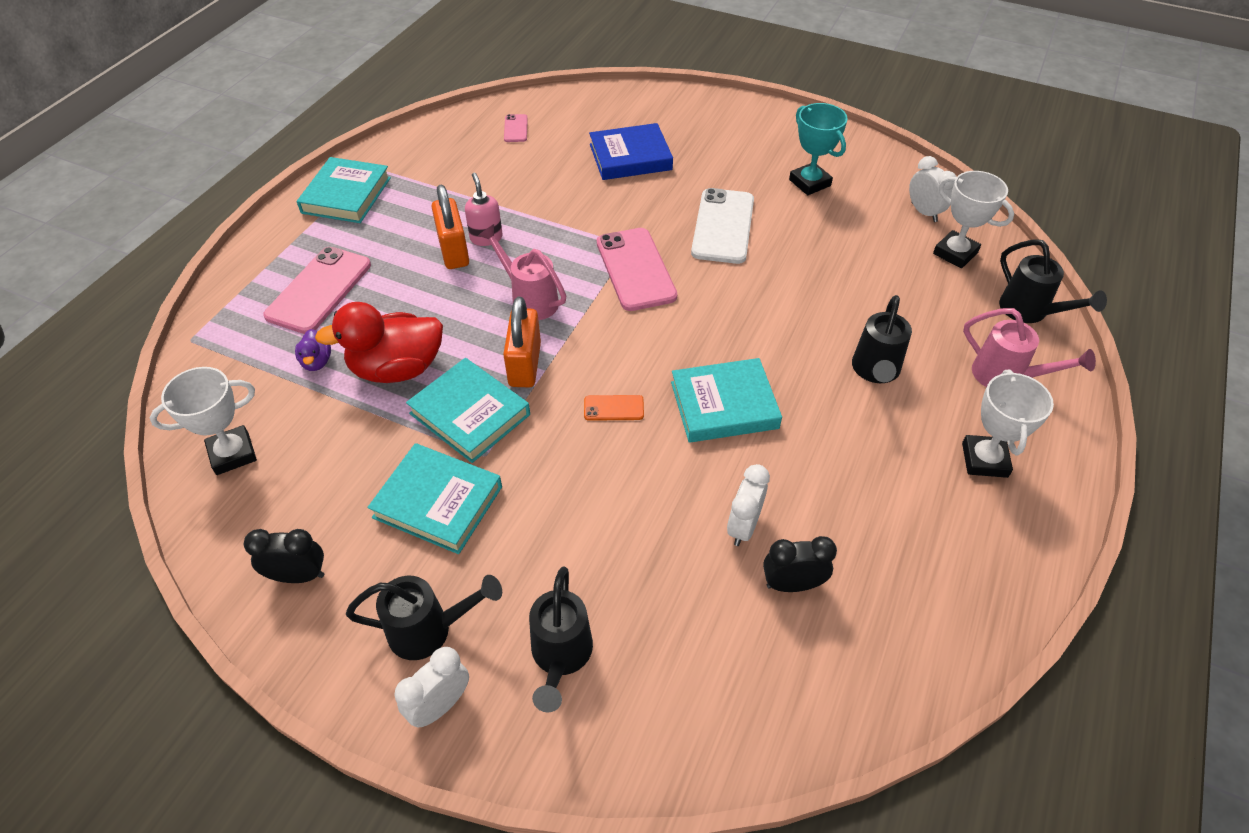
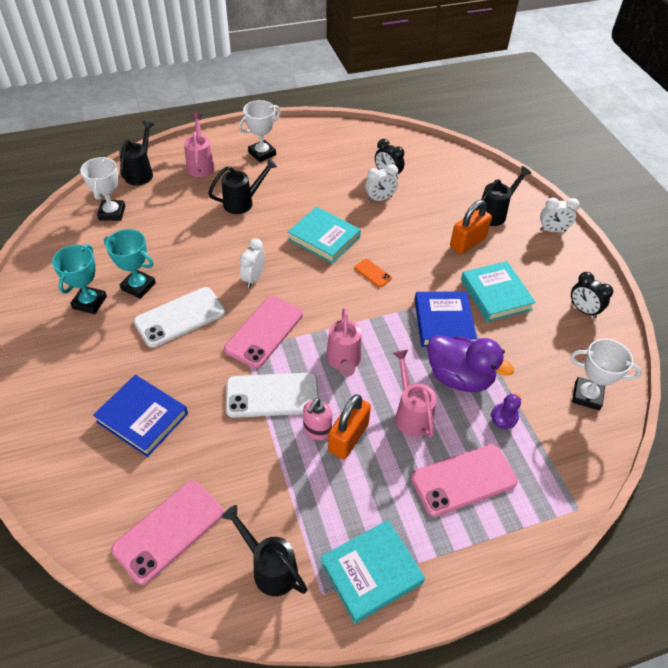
camera: 135 degrees left, 0 degrees up
red duck [315,302,443,383] -> purple duck [427,335,514,392]
black watering can [346,575,502,660] -> black watering can moved to [222,505,308,596]
turquoise book [406,358,530,463] -> blue book [415,291,477,347]
orange padlock [503,297,541,387] -> orange padlock moved to [450,200,492,254]
pink phone [504,114,528,142] -> pink phone [111,480,223,585], size x2.12
white clock [909,156,956,222] -> white clock moved to [240,238,265,288]
none -> turquoise trophy [104,229,156,299]
none -> white phone [226,373,319,418]
none -> pink watering can [393,350,437,438]

